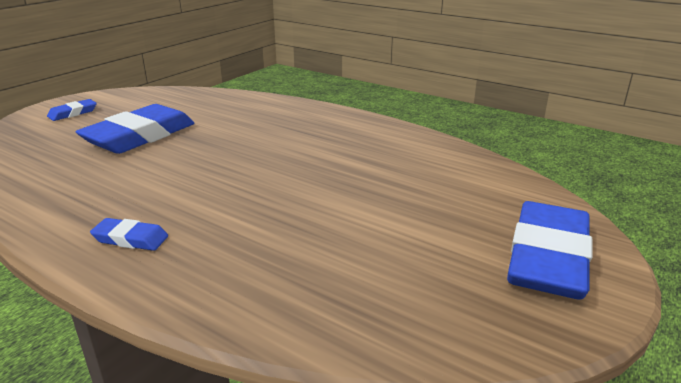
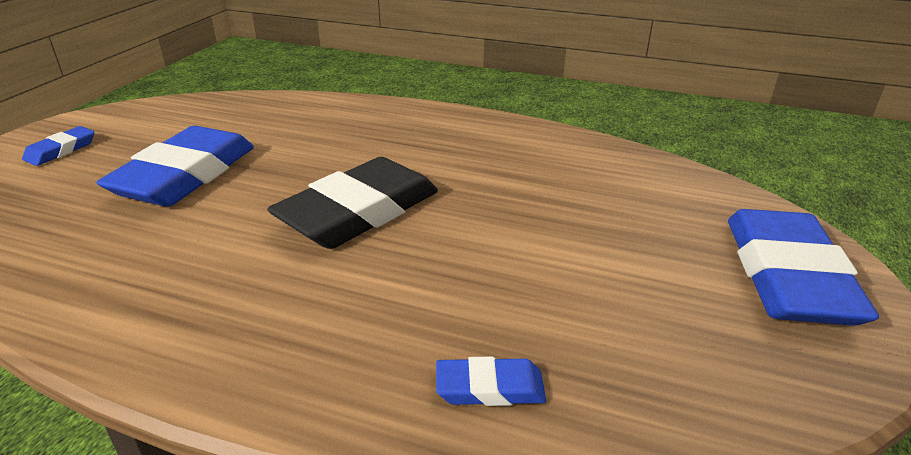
camera: 15 degrees left, 5 degrees up
blue eraser [90,218,168,251] -> blue eraser moved to [436,357,546,406]
none -> black eraser [267,157,438,249]

